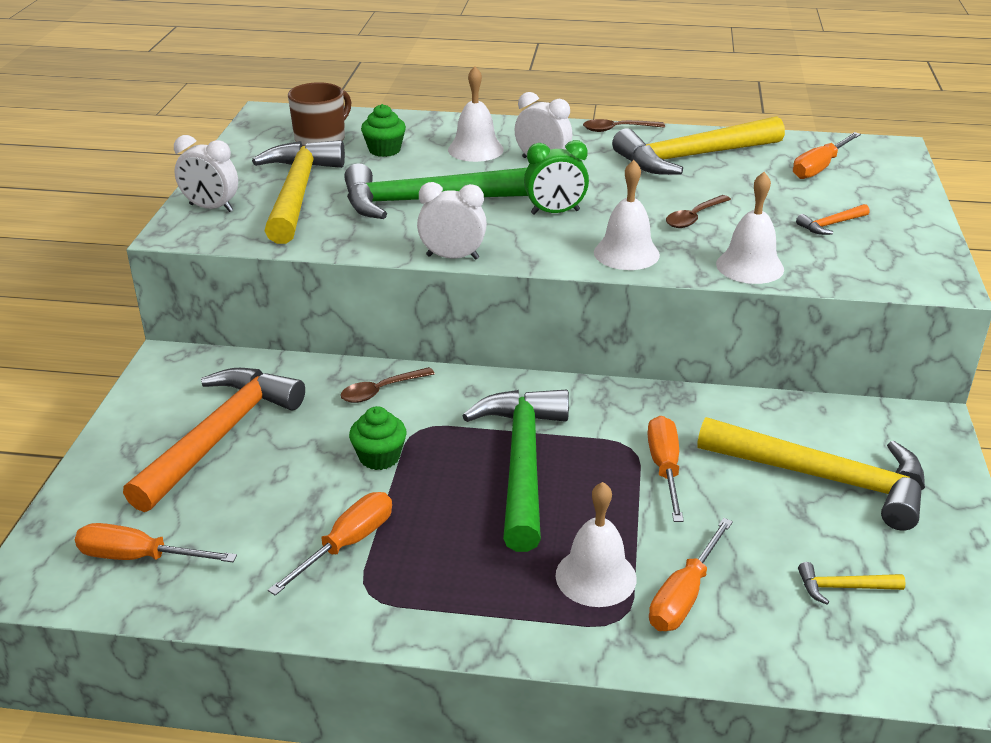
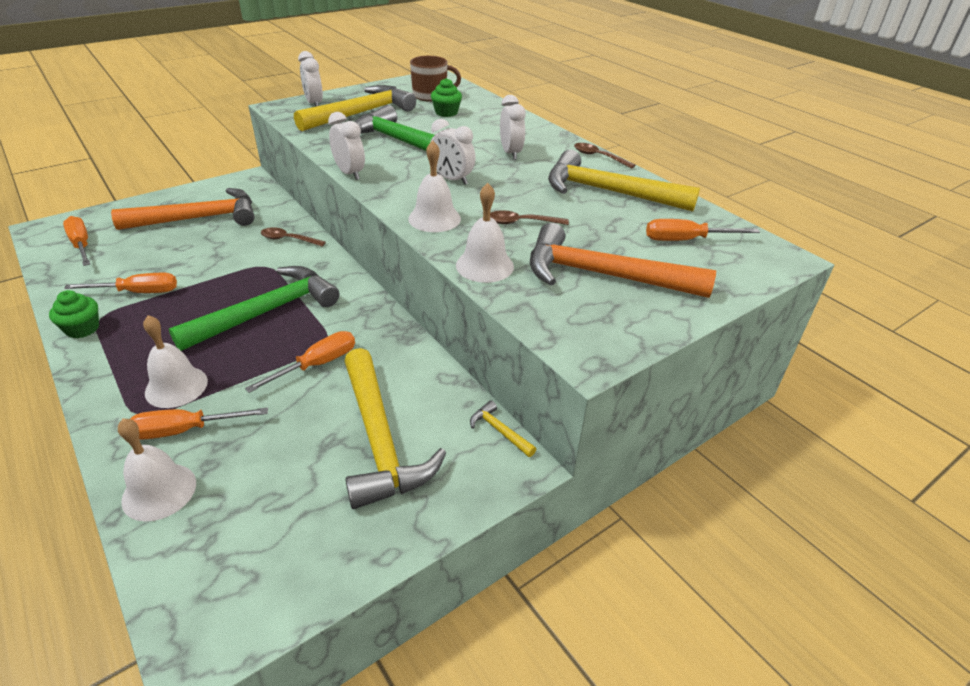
camera: 45 degrees right, 5 degrees up
green cupcake [349,406,406,470] -> green cupcake moved to [49,290,99,338]
white bell [448,66,504,162] -> white bell moved to [118,418,196,522]
green clock [524,140,589,215] -> white clock [430,119,476,185]
orange hammer [796,204,870,235] -> orange hammer [530,223,716,298], size x2.48
yellow hammer [798,562,906,604] -> yellow hammer moved to [470,400,536,457]

